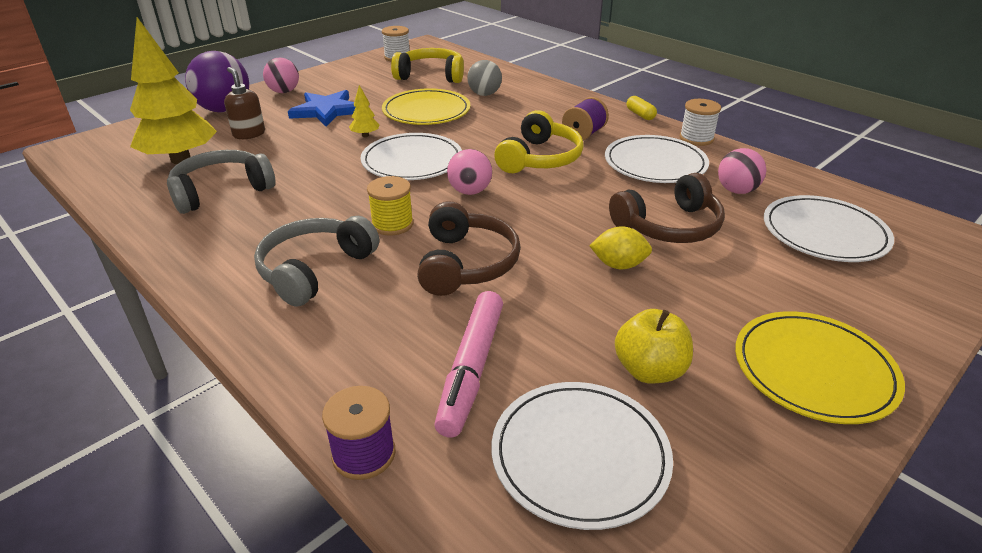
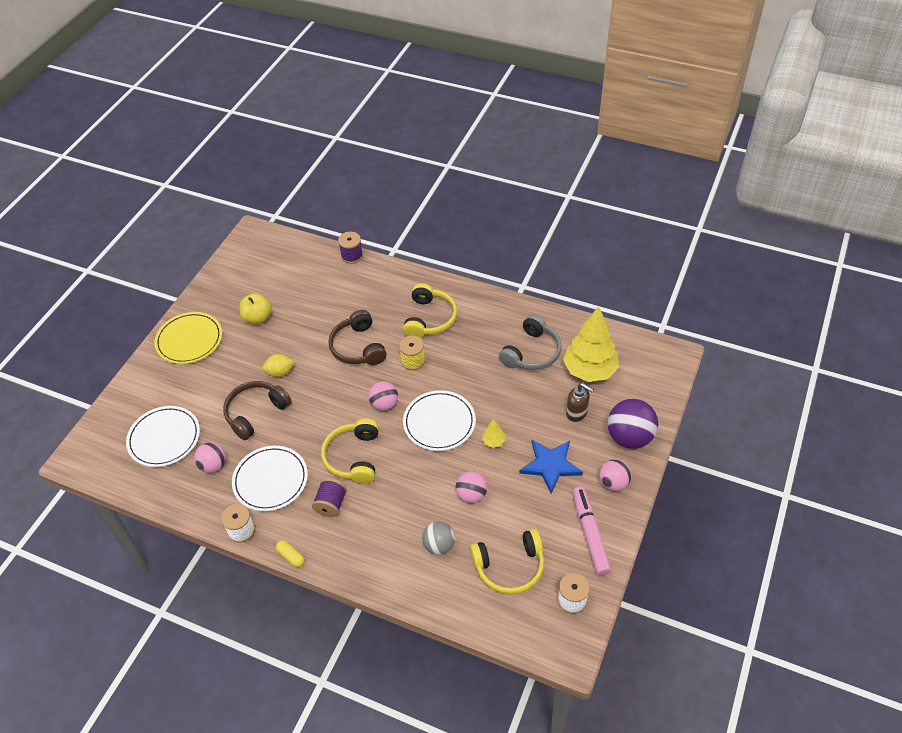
camera: 160 degrees right, 15 degrees up
grey headphones [254,216,379,307] -> yellow headphones [403,283,457,338]
yellow plate [382,88,471,125] -> pink ball [456,471,487,503]
pink marker [434,291,503,438] -> pink marker moved to [573,487,612,576]
white plate [491,382,673,530] -> none

